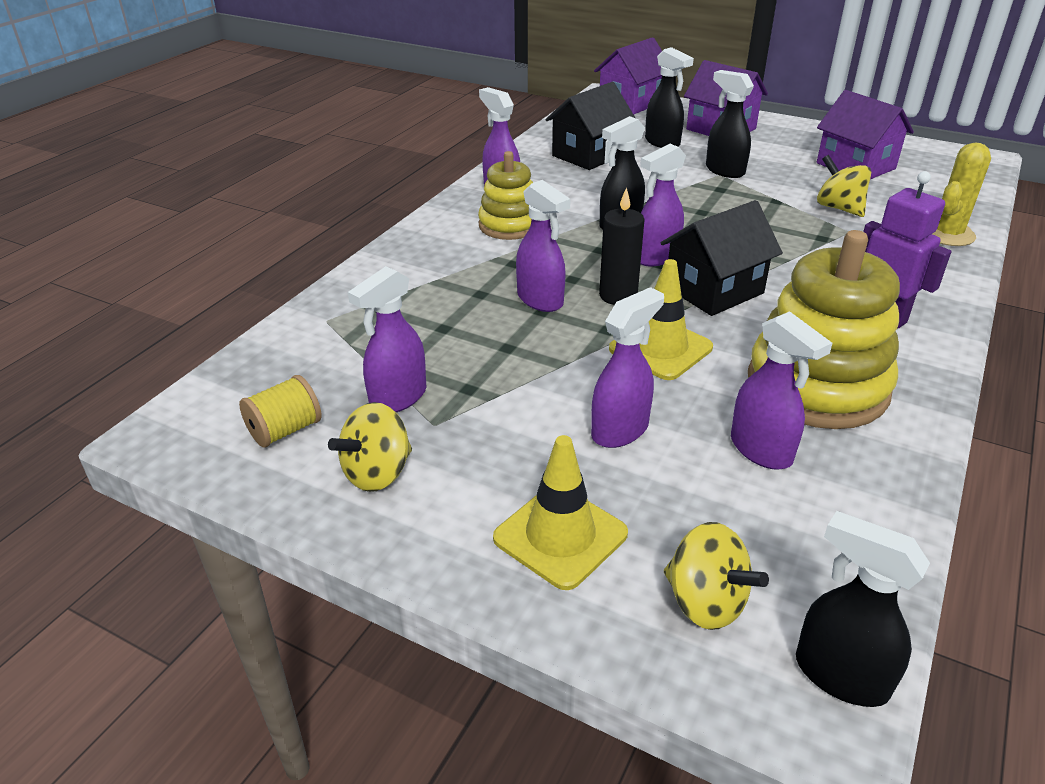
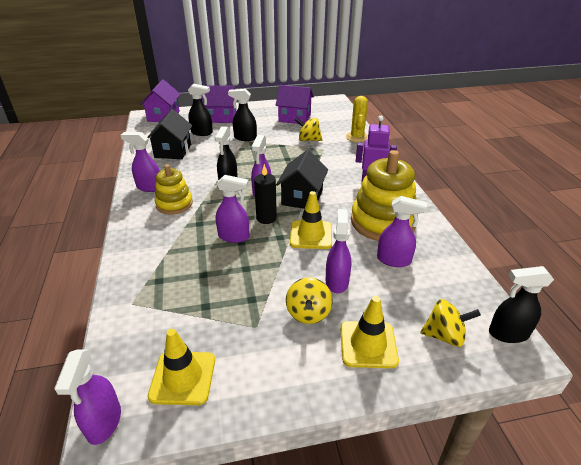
camera: 40 degrees left, 0 degrees up
yellow spool [239,375,321,448] -> yellow traffic cone [148,329,215,405]
yellow spinning top [328,402,412,492] -> yellow spinning top moved to [286,277,333,324]
purple spray bottle [348,266,426,412] -> purple spray bottle moved to [54,349,121,445]

